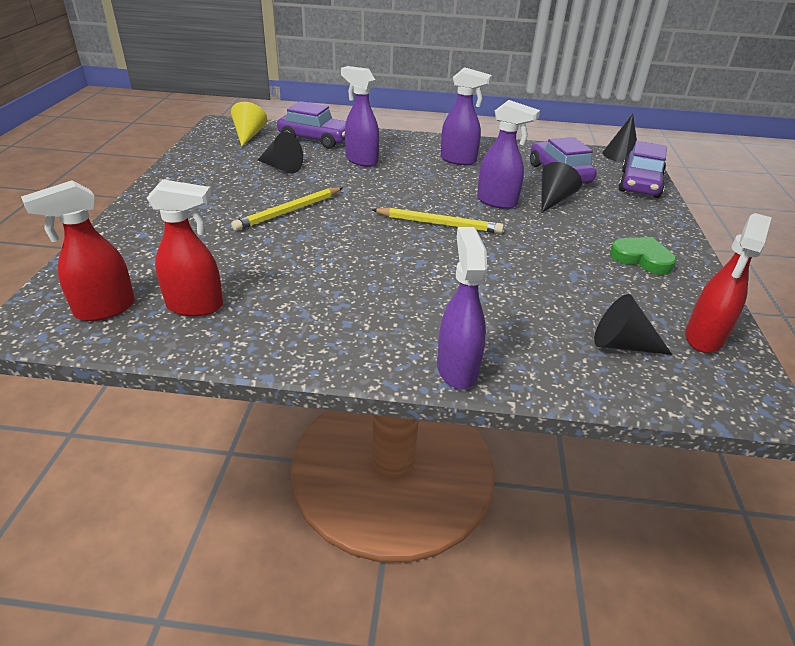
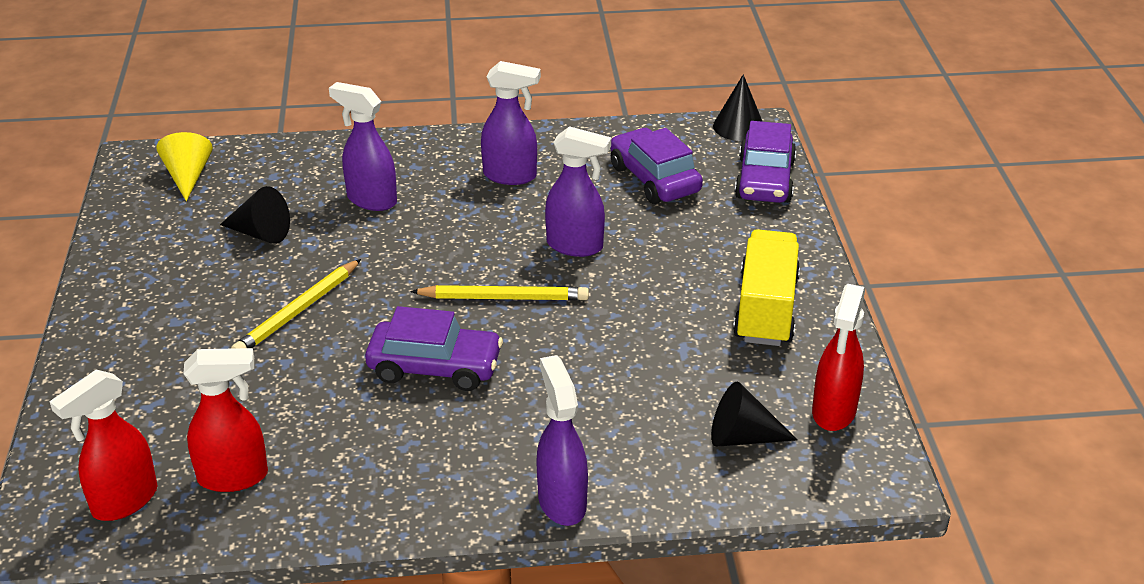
camera: 10 degrees left, 0 degrees up
purple car [277,101,346,149] -> purple car moved to [365,306,503,391]
black cone [541,162,582,213] -> none
green heart [610,237,676,274] -> yellow truck [733,229,800,346]

